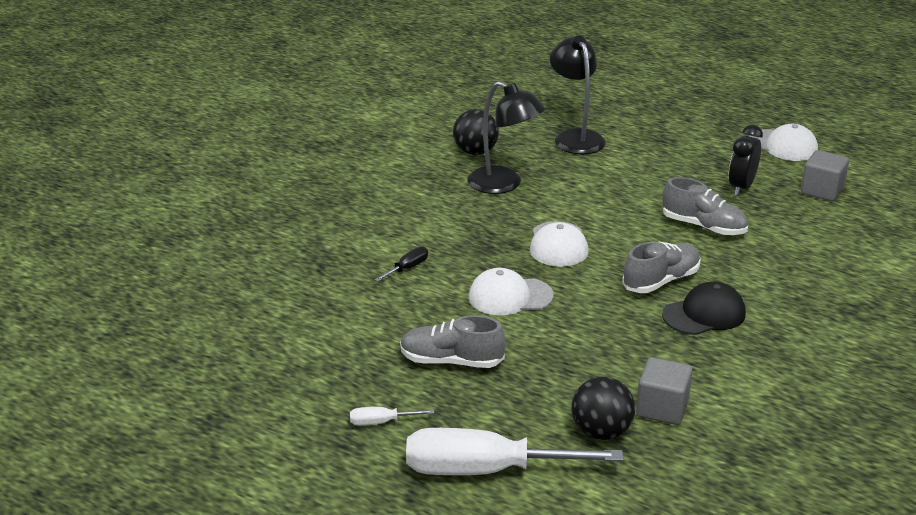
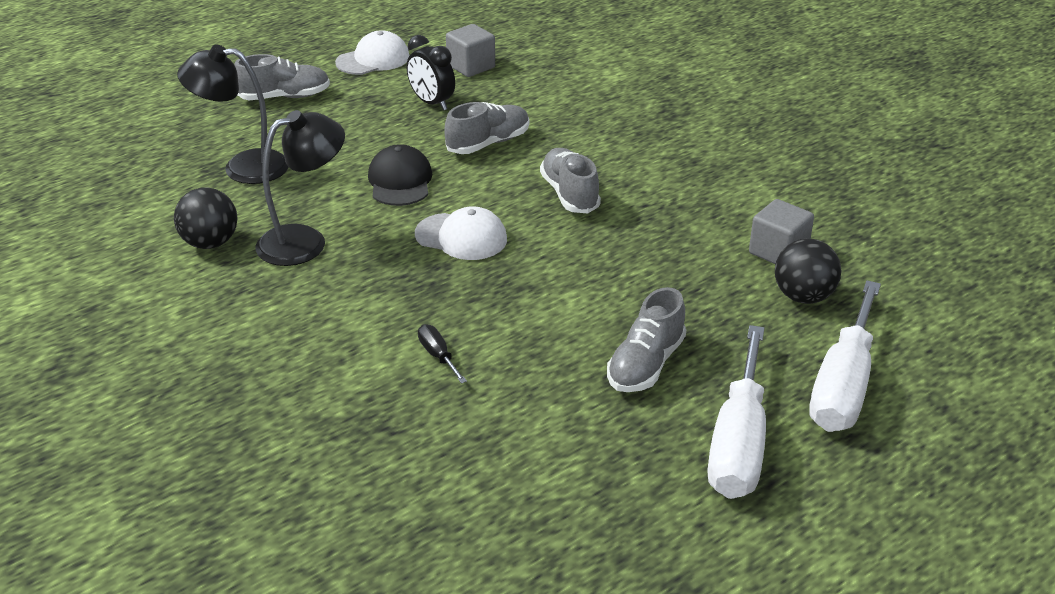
camera: 70 degrees left, 5 degrees up
white screwdriver [350,407,434,426] -> white screwdriver [707,325,766,499], size x2.43
white cap [469,268,554,315] -> none
black cap [662,281,746,335] -> black cap moved to [368,144,432,206]
none -> grey shoe [234,54,330,100]

